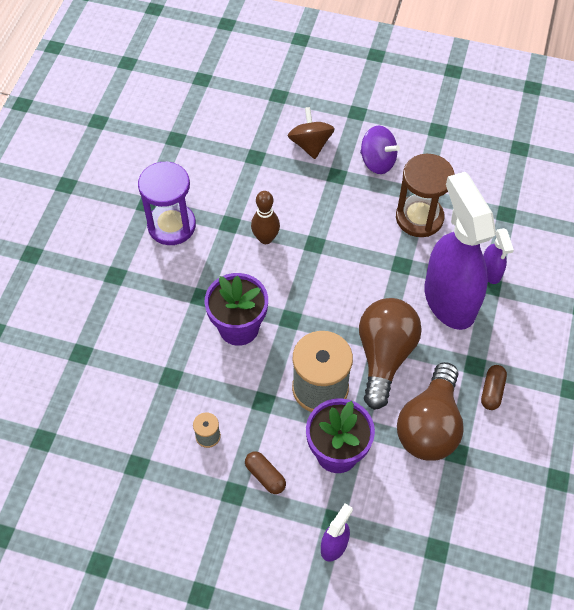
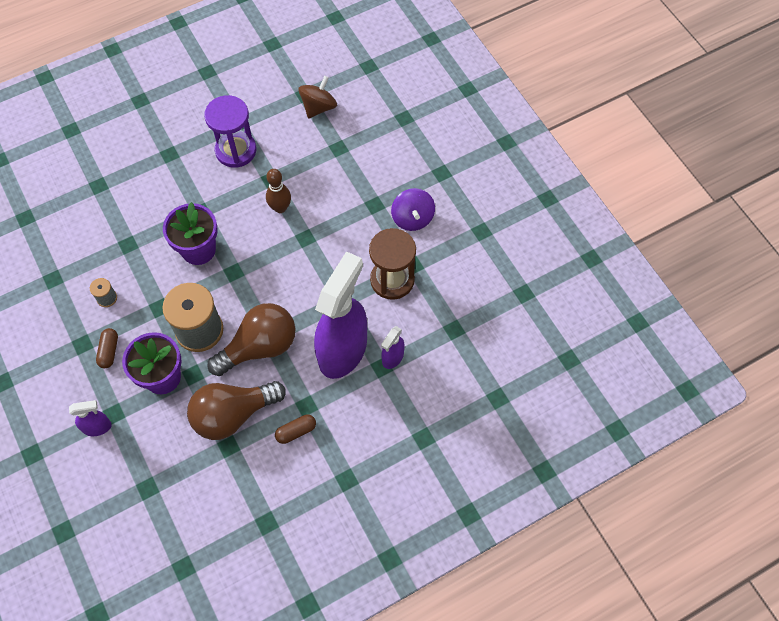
camera: 45 degrees right, 5 degrees up
brown spinning top [288,107,335,159] -> brown spinning top moved to [298,76,337,119]

